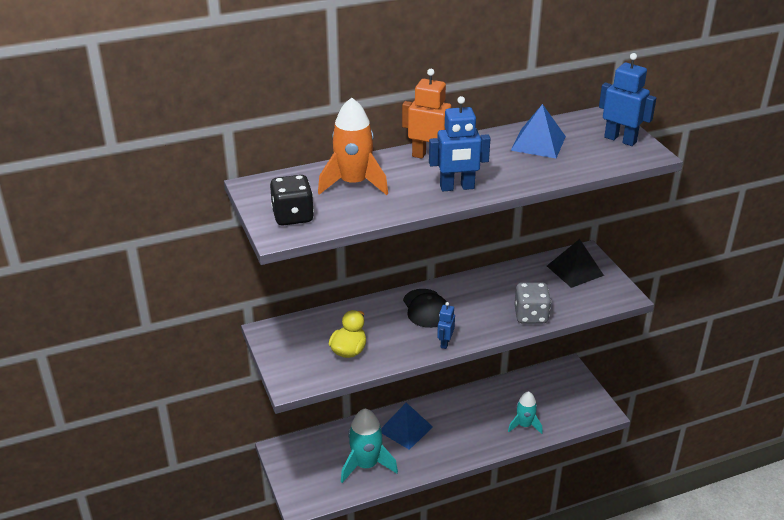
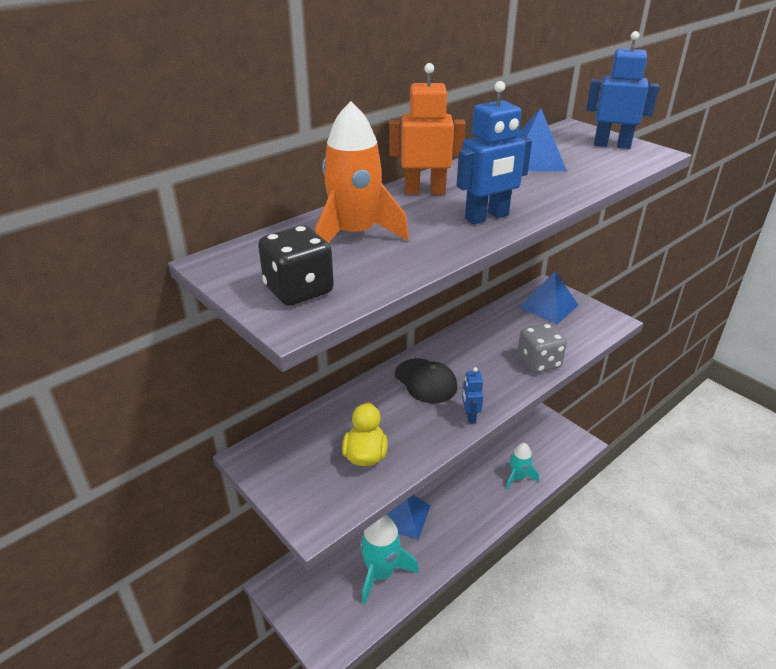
camera: 20 degrees left, 0 degrees up
black pyramid [547,239,604,288] -> blue pyramid [519,271,579,324]

